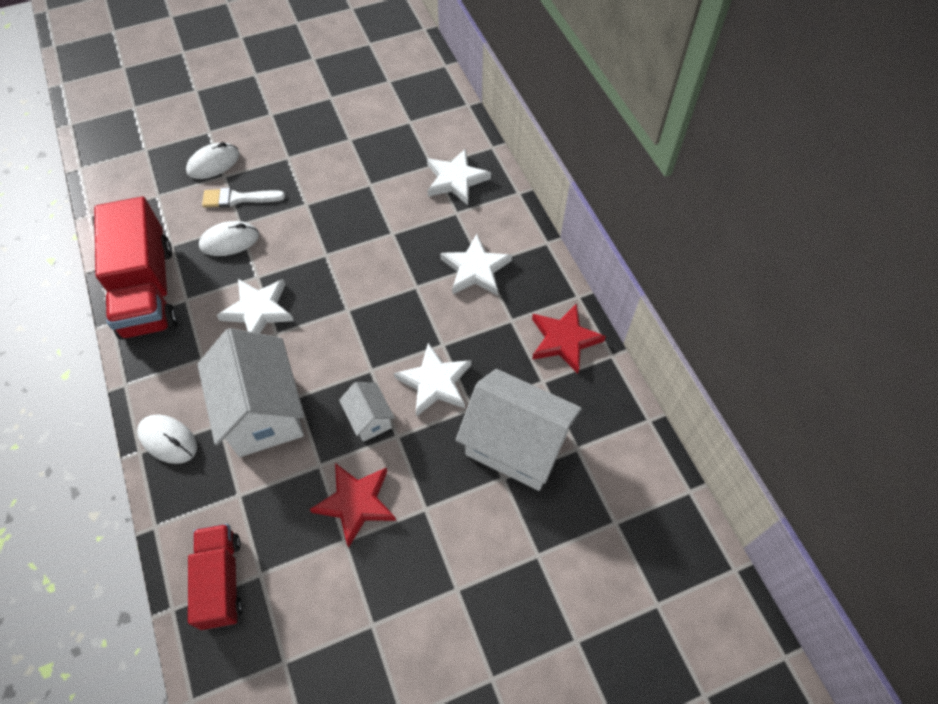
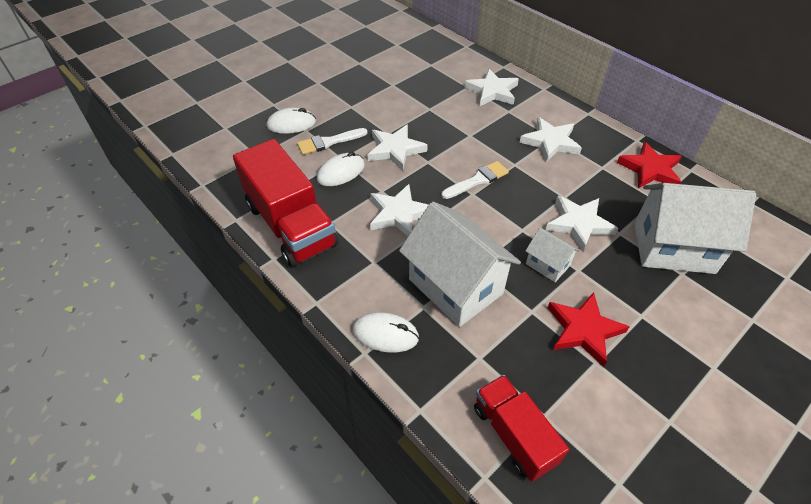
camera: 20 degrees left, 10 degrees down
white mouse [186,142,240,179] -> white mouse turned 45 degrees clockwise [267,108,316,134]
none -> white star [367,124,428,170]
none -> white brush [441,161,509,199]

